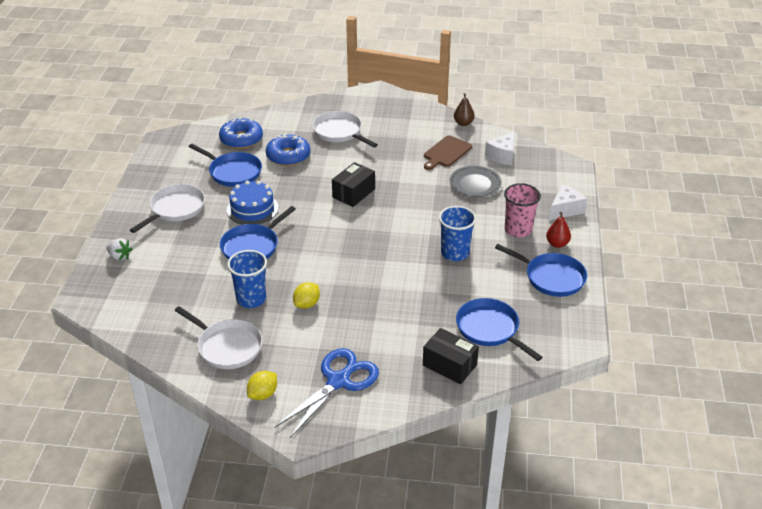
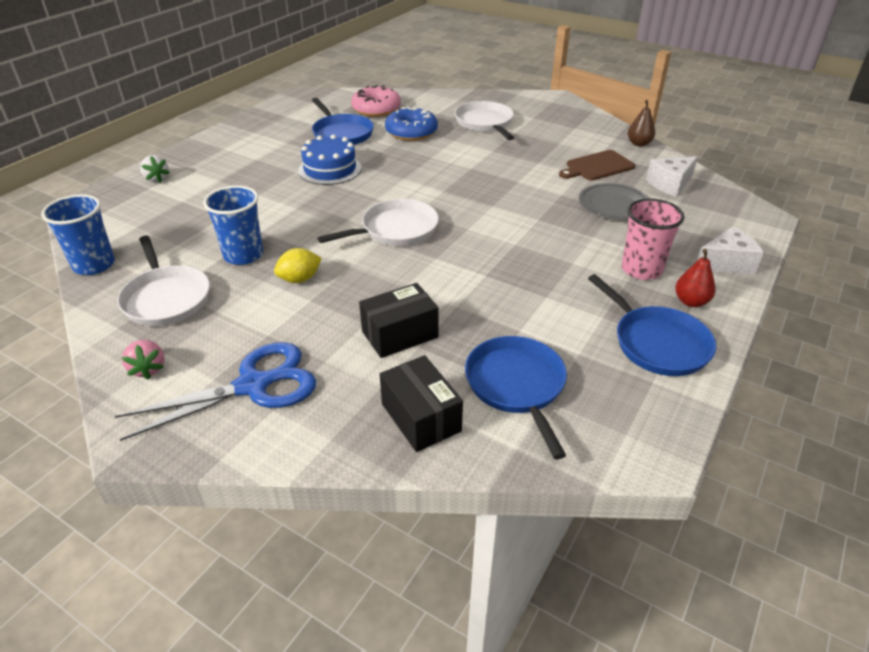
camera: 25 degrees right, 0 degrees up
white pan [130,184,205,233] -> white pan moved to [317,199,439,246]
blue donut [219,117,263,149] -> pink donut [351,85,401,117]
blue pan [220,206,296,260] -> none
yellow lemon [247,371,277,400] -> pink strawberry [121,340,165,380]
black box [332,162,375,207] -> black box moved to [359,283,439,358]
blue cup [439,206,476,261] -> blue cup moved to [41,194,115,275]

